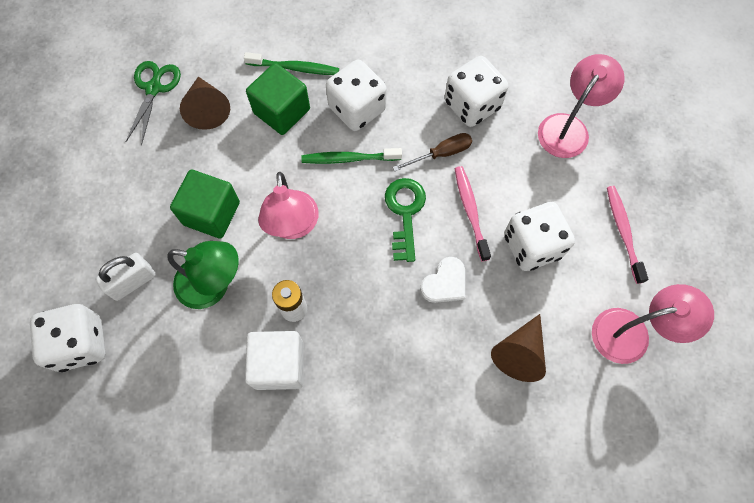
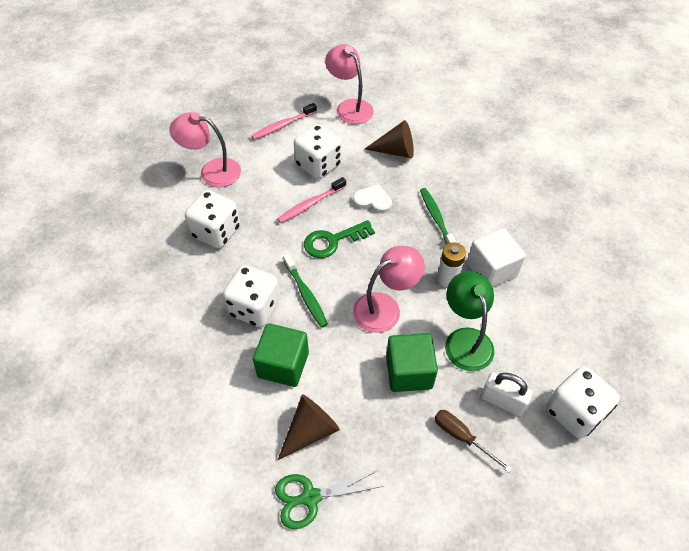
camera: 115 degrees left, 15 degrees down
green toothbrush [244,52,339,75] -> green toothbrush moved to [420,188,457,244]
brown screwdriver [393,133,472,171] -> brown screwdriver moved to [435,410,512,472]

